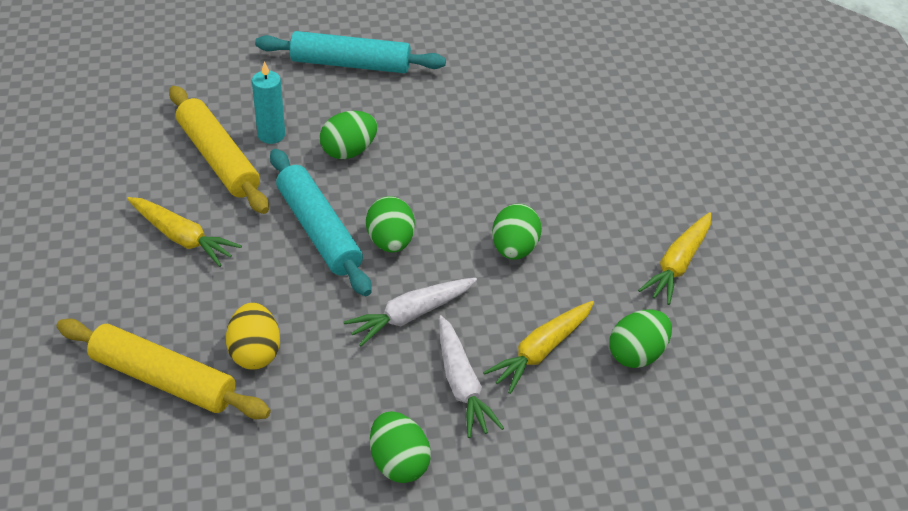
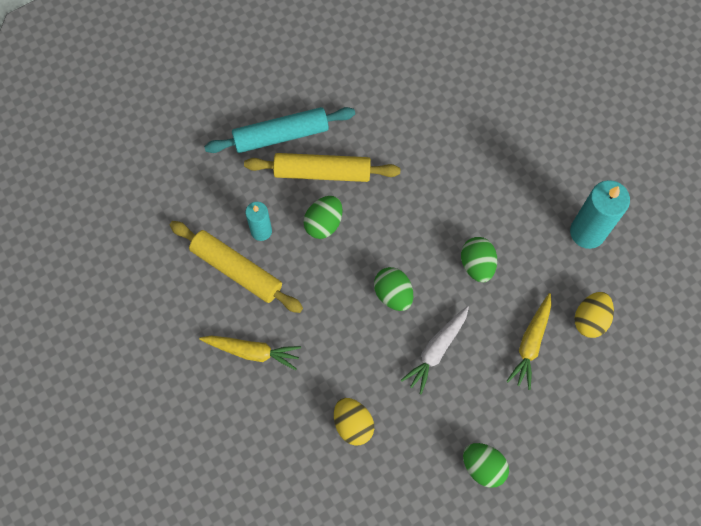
camera: 20 degrees left, 25 degrees up
yellow rolling pin [57,319,271,419] -> yellow rolling pin moved to [244,153,400,182]
turquoise rolling pin [270,149,372,296] -> none
white carrot [439,315,504,438] -> none
green egg [609,310,672,368] -> yellow egg [574,292,614,338]
yellow carrot [638,212,711,305] -> turquoise candle [570,180,630,249]

